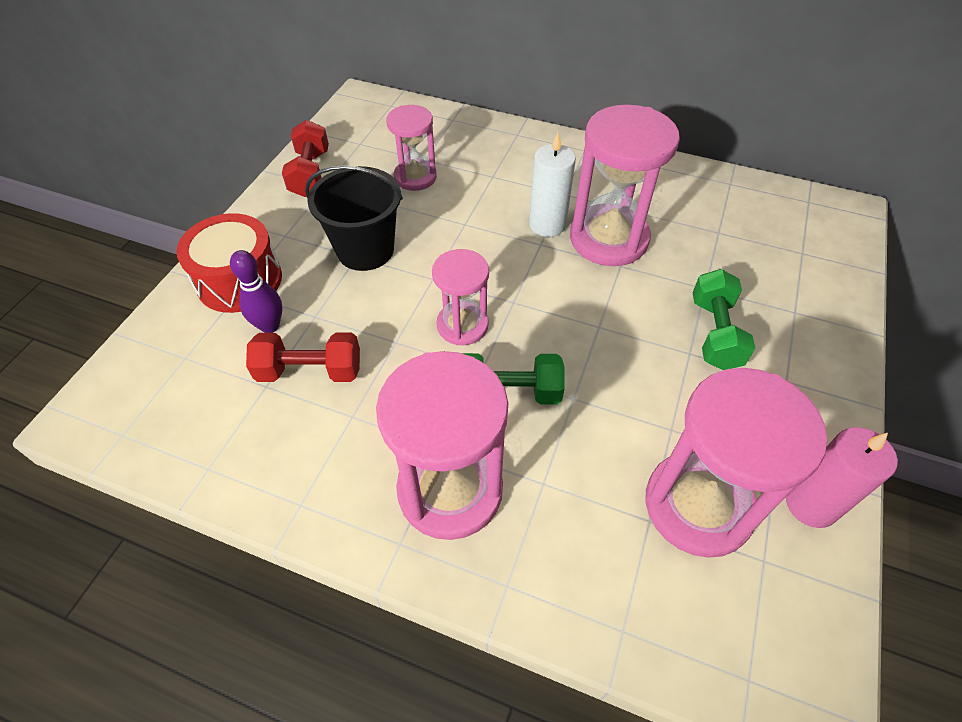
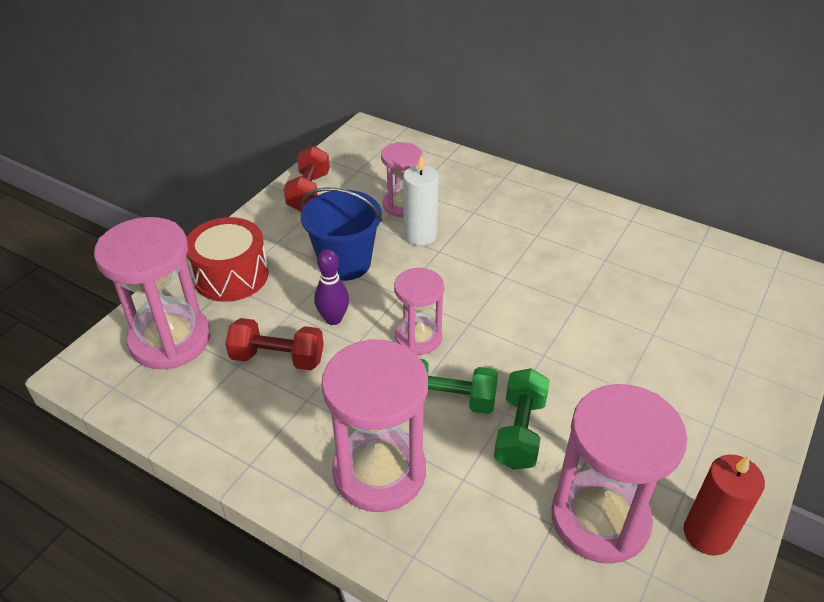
camera: 10 degrees right, 10 degrees down
purple bowling pin [230,250,282,333] -> purple bowling pin moved to [314,249,349,325]
black bucket [305,166,403,271] -> blue bucket [300,187,382,281]
white candle [529,132,576,237] -> white candle moved to [403,155,439,246]
pink hourglass [570,104,680,266] -> pink hourglass moved to [94,217,210,369]
green dumbbell [693,269,755,370] -> green dumbbell moved to [494,368,550,470]
pink candle [786,427,898,528] -> red candle [684,455,765,556]

